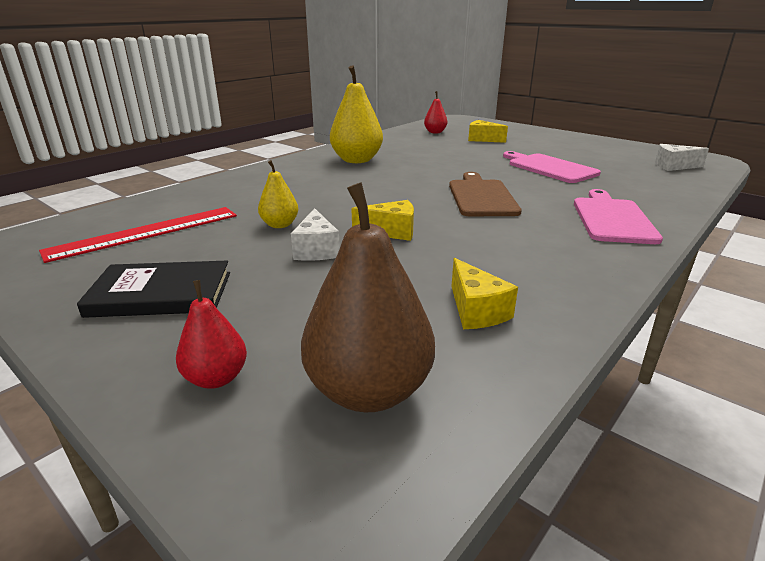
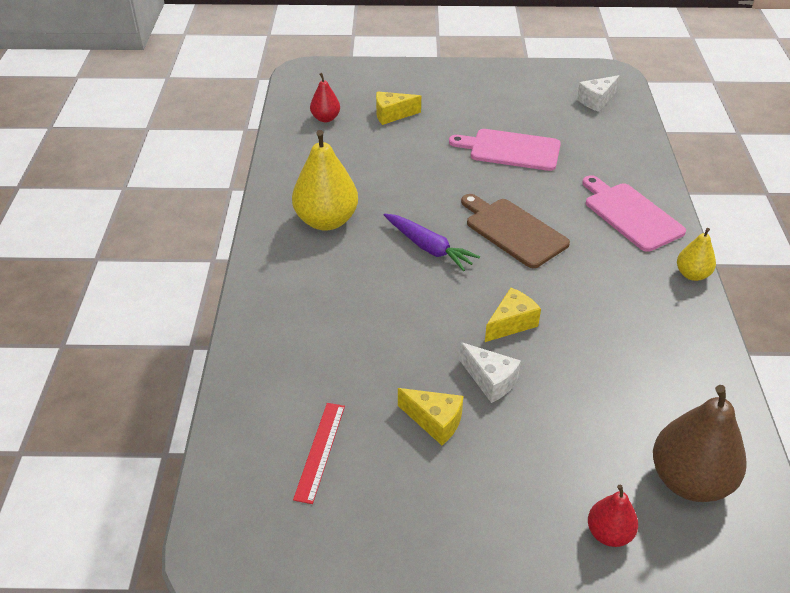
camera: 40 degrees left, 15 degrees up
red ruler [39,207,237,263] -> red ruler [293,403,345,504], size x0.60
black book [77,261,230,318] -> none
yellow pear [258,160,298,228] -> yellow pear moved to [677,228,716,281]
yellow cheese [451,258,518,329] -> yellow cheese moved to [398,388,463,445]
none -> purple carrot [384,213,480,271]

